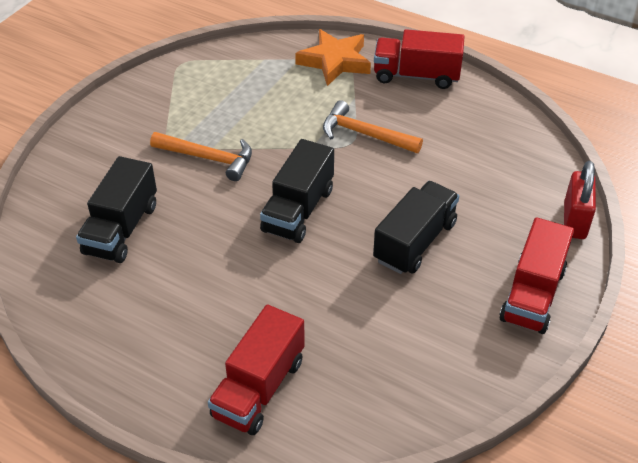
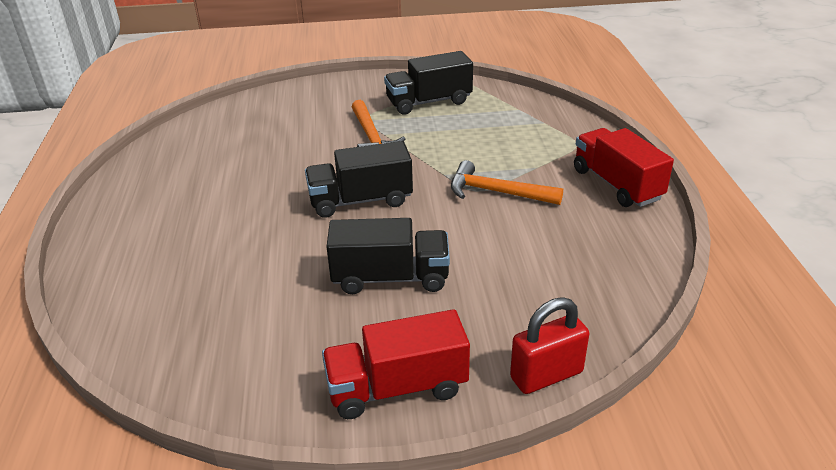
camera: 55 degrees right, 10 degrees down
black truck [76,156,157,263] -> black truck moved to [384,51,473,115]
red truck [208,305,305,435] -> none
orange star [295,29,371,86] -> none
orange hammer [323,100,423,153] -> orange hammer turned 60 degrees counterclockwise [451,160,563,205]

